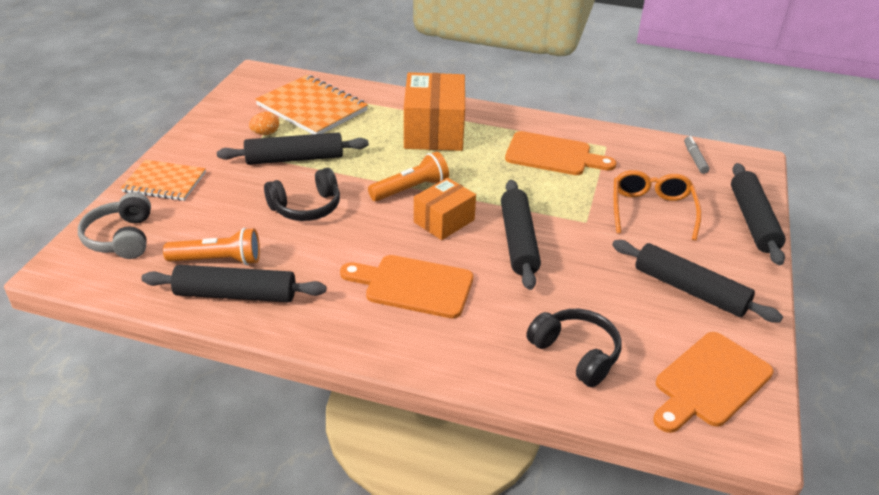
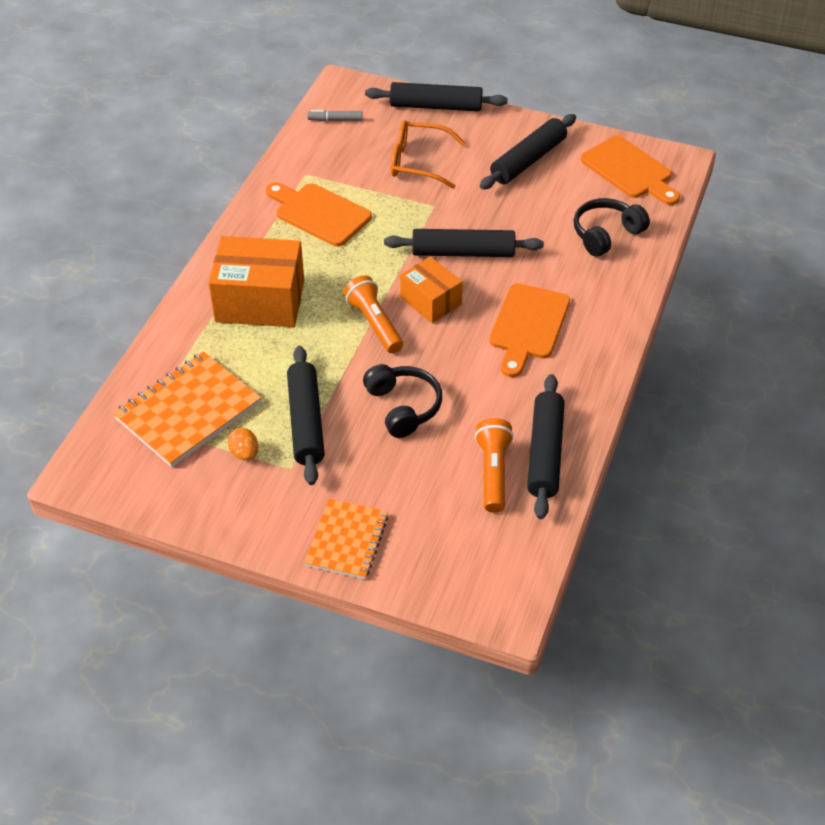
camera: 85 degrees left, 10 degrees up
grey headphones [78,192,151,259] -> none
orange cutting board [505,131,616,175] -> orange cutting board turned 75 degrees counterclockwise [266,182,372,246]

